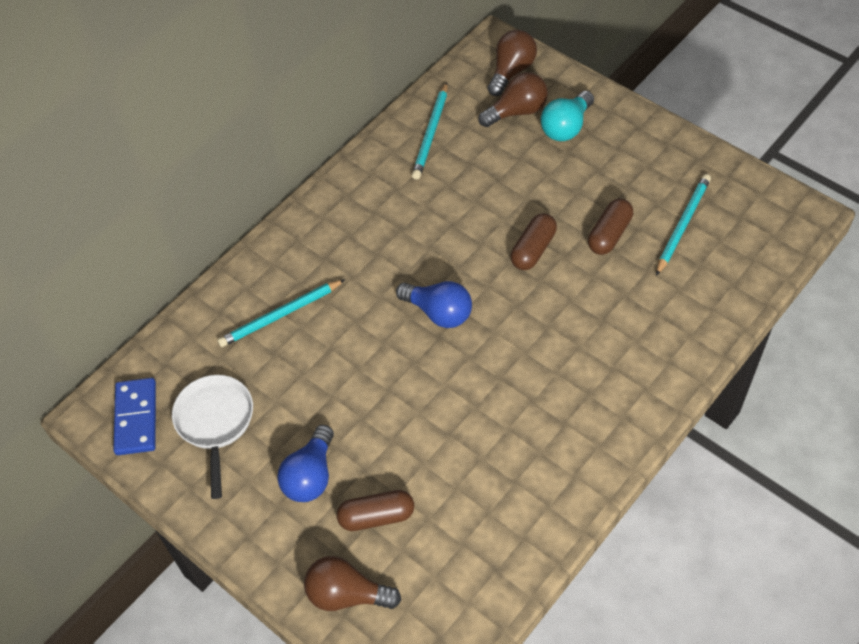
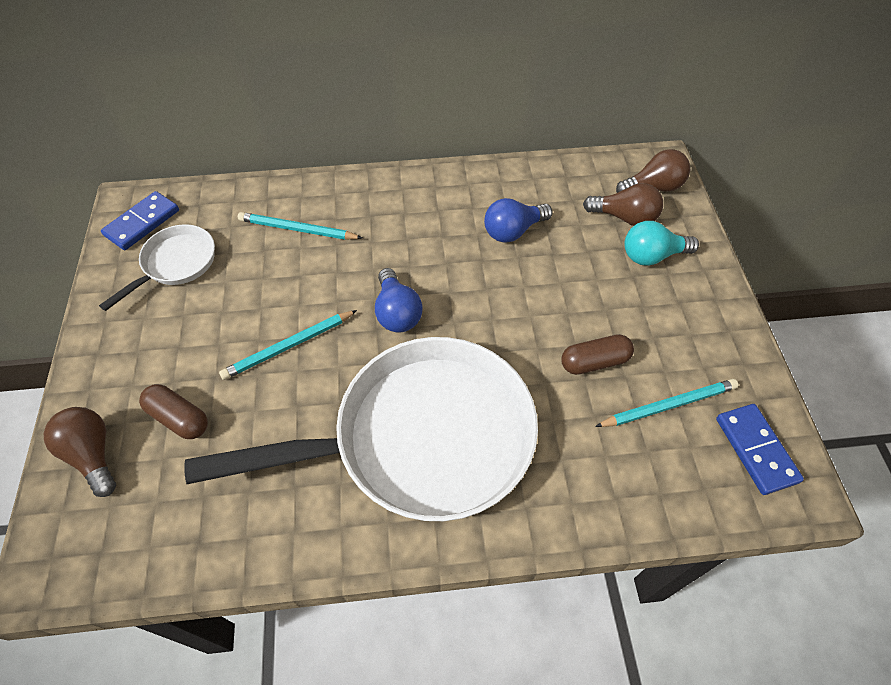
camera: 40 degrees right, 0 degrees up
blue light bulb [277,425,334,502] -> blue light bulb moved to [484,198,552,243]
turquoise pencil [412,82,448,179] -> turquoise pencil moved to [219,310,357,380]
brown capsule [511,213,557,270] -> none
none -> white pan [184,337,538,521]
none -> blue domino [716,404,804,495]

